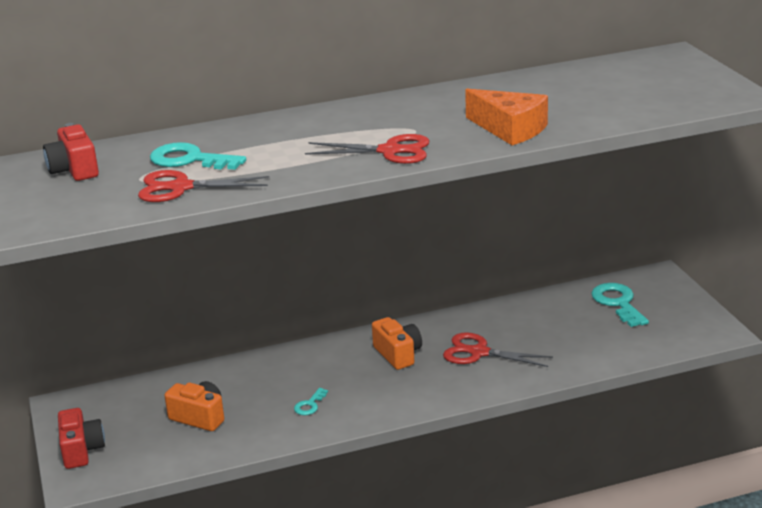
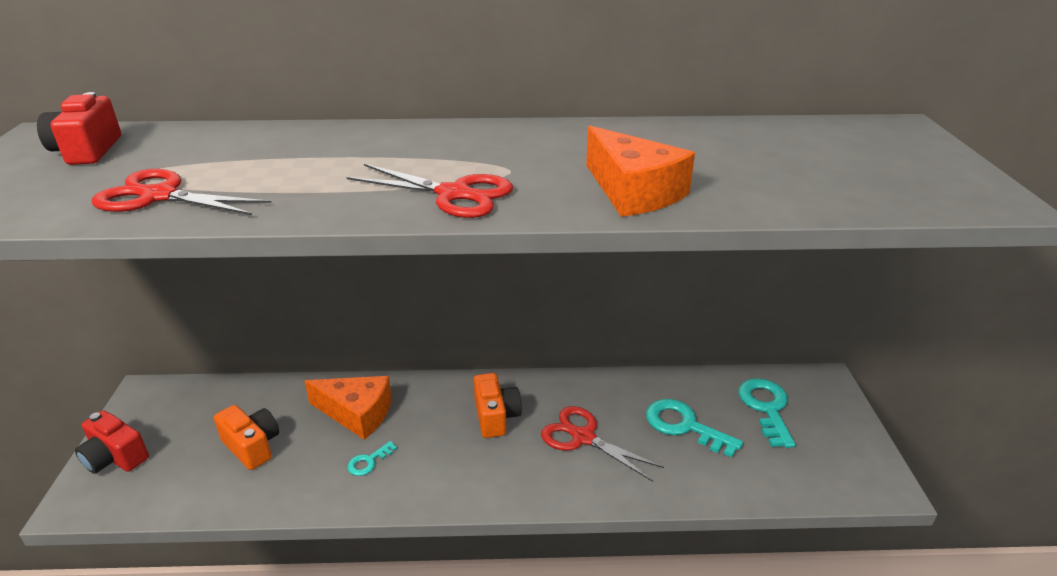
camera: 15 degrees right, 5 degrees up
red camera [58,408,105,469] -> red camera turned 120 degrees clockwise [75,410,149,474]
turquoise key [150,142,246,170] -> turquoise key moved to [646,399,743,457]
none -> orange cheese [305,376,392,440]

